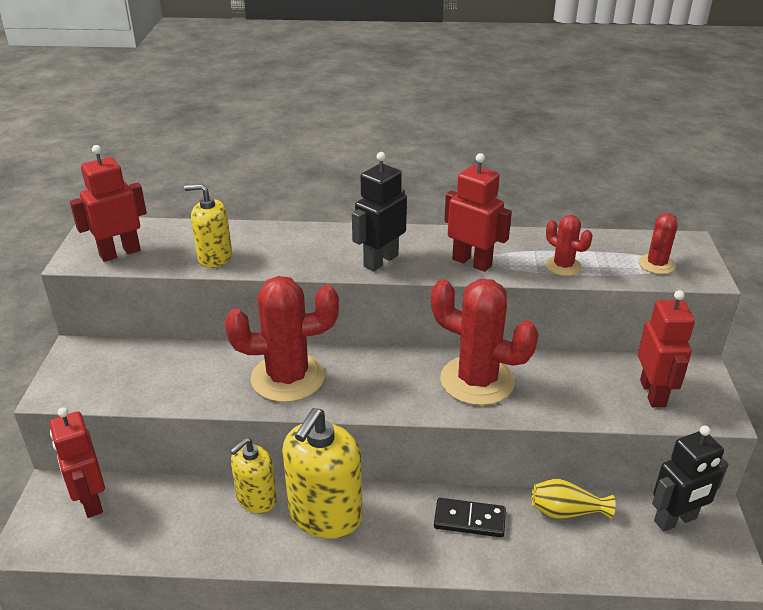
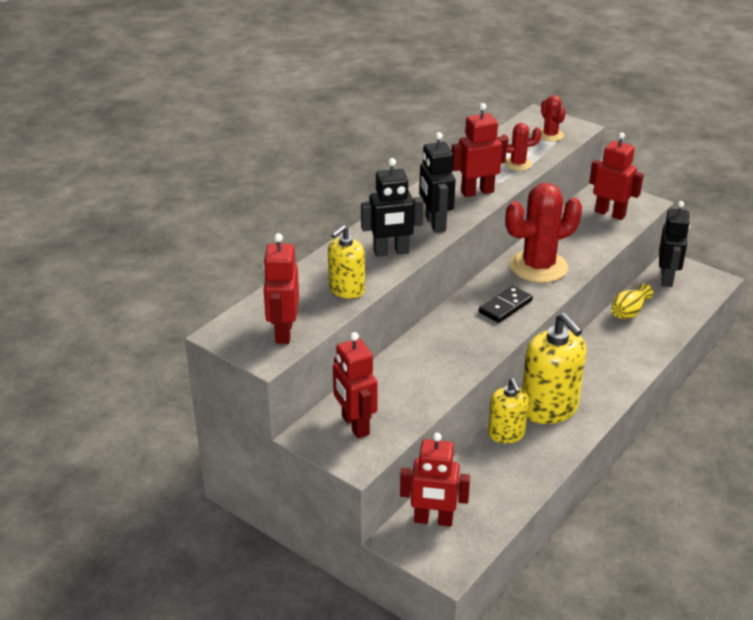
camera: 55 degrees left, 0 degrees up
red cactus [225,276,339,402] -> none
black domino [434,498,506,538] -> black domino moved to [479,286,533,323]
none -> red robot [333,332,377,438]
none -> black robot [361,158,424,257]

